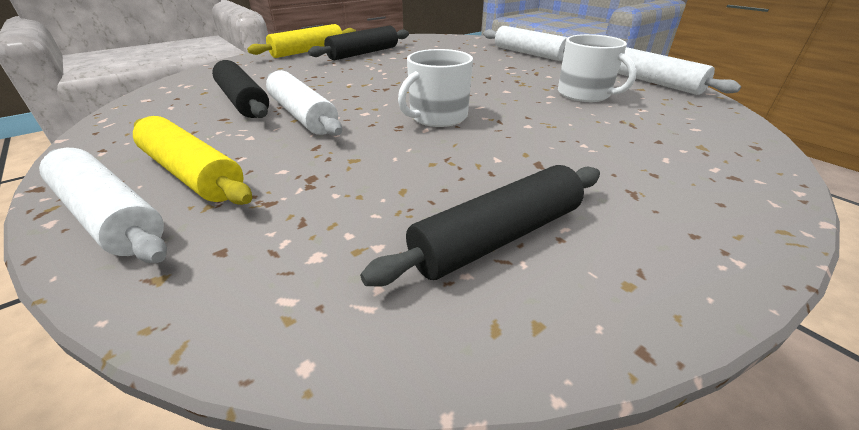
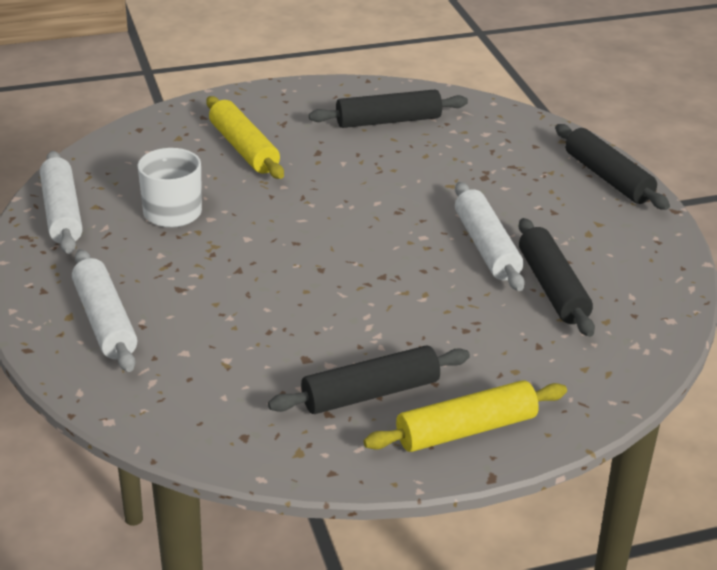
camera: 160 degrees left, 0 degrees up
white rolling pin [39,148,167,263] -> black rolling pin [555,124,670,210]
yellow rolling pin [133,116,252,205] -> yellow rolling pin moved to [206,96,284,179]
white mug [398,49,473,127] -> none

